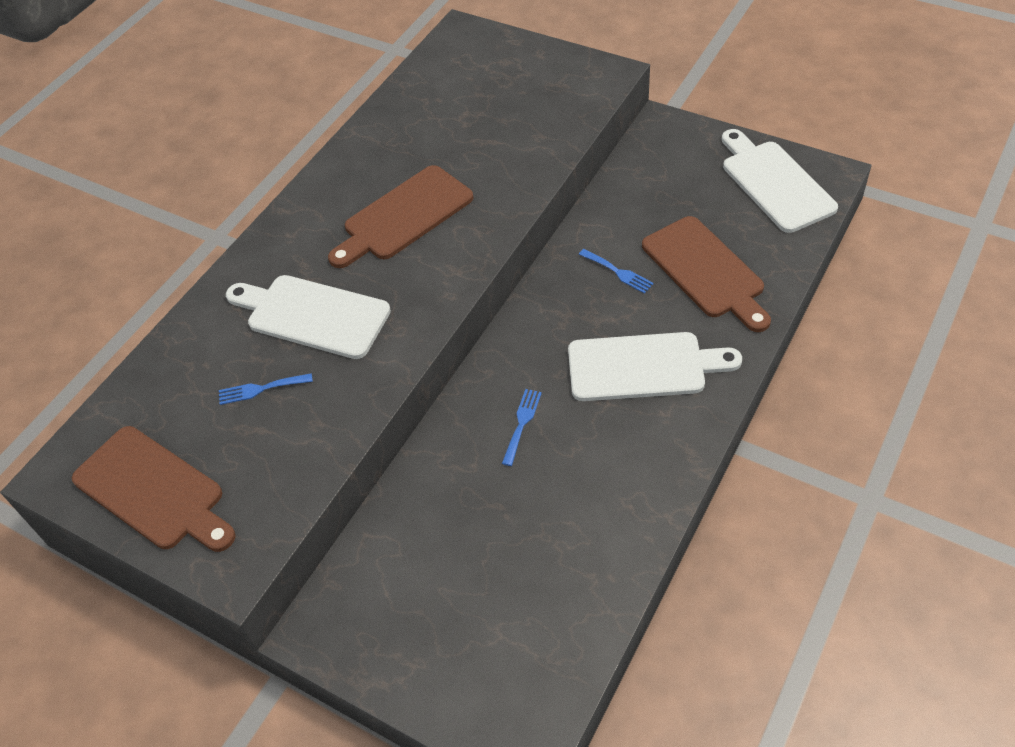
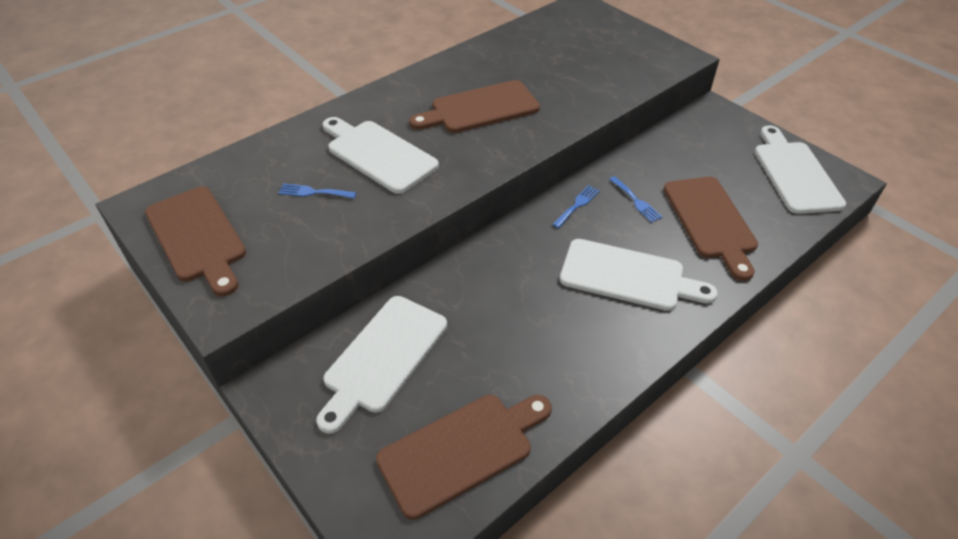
camera: 15 degrees right, 5 degrees down
blue fork [502,389,542,466] -> blue fork moved to [552,185,600,228]
none -> white cutting board [316,296,447,434]
none -> brown cutting board [376,395,552,520]

